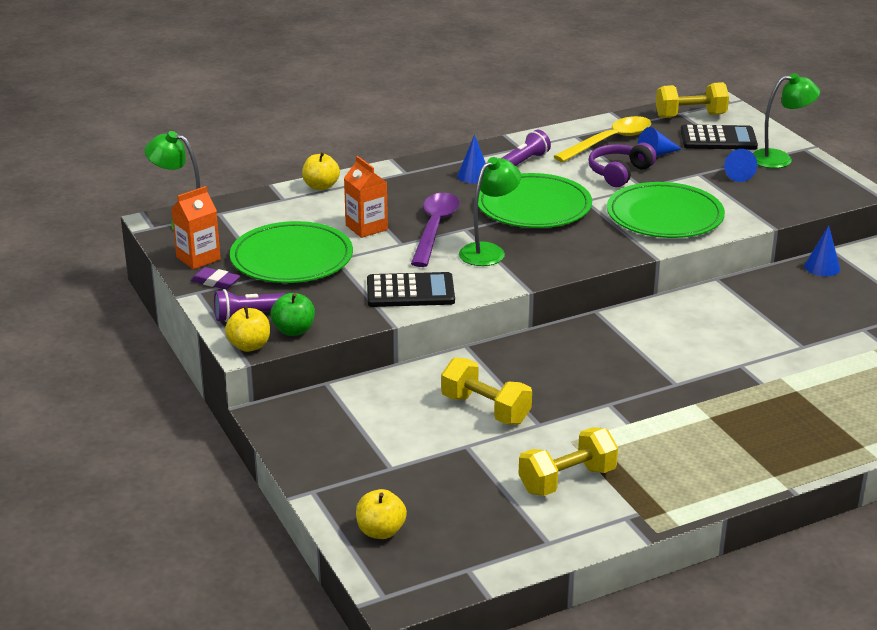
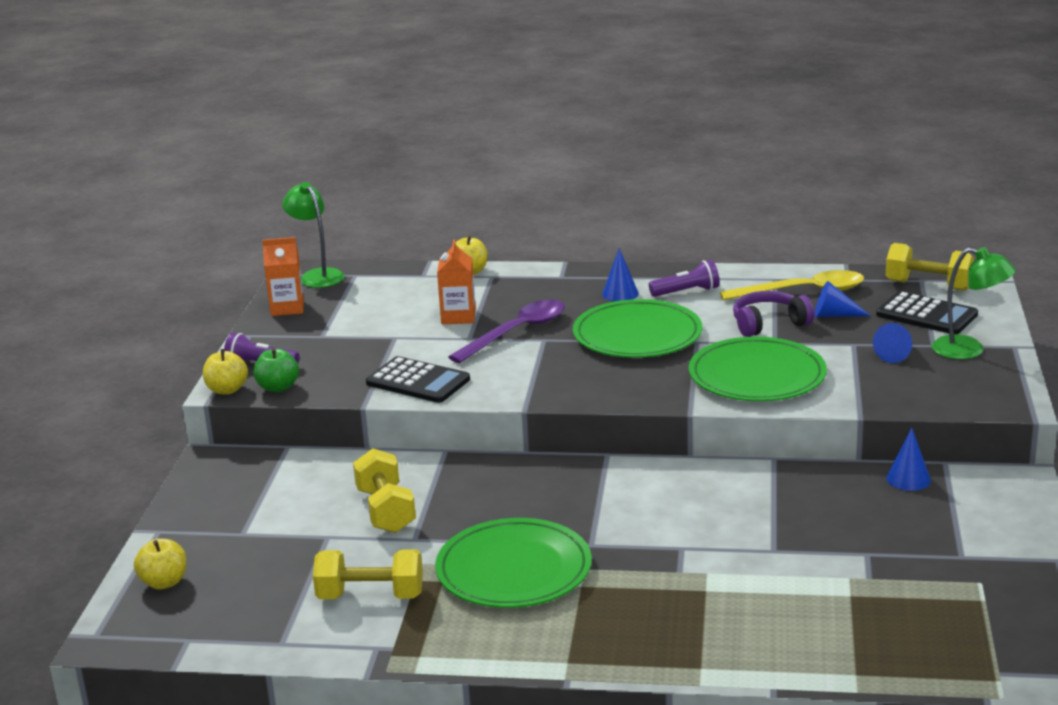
camera: 35 degrees right, 5 degrees down
purple eraser [191,267,240,289] -> none
green plate [230,221,353,283] -> green plate moved to [435,518,592,608]
green lamp [459,157,521,266] -> none

